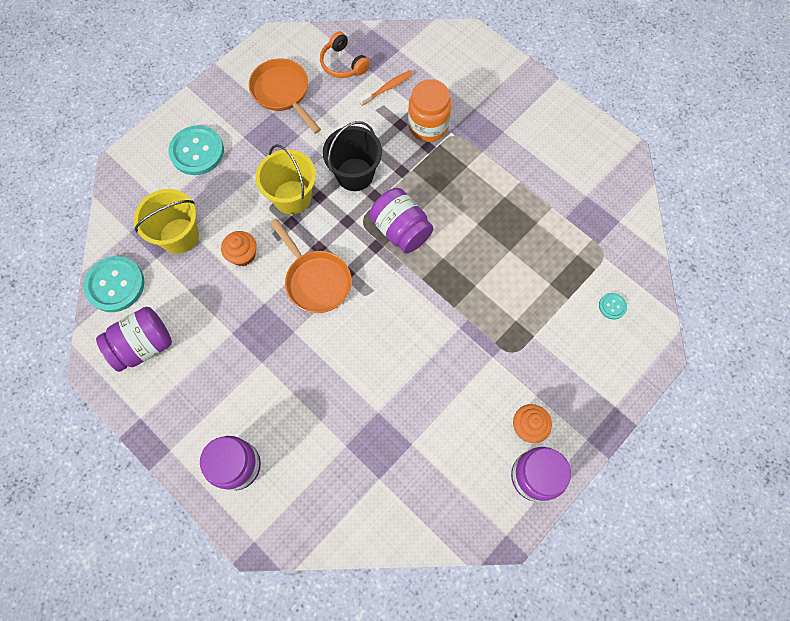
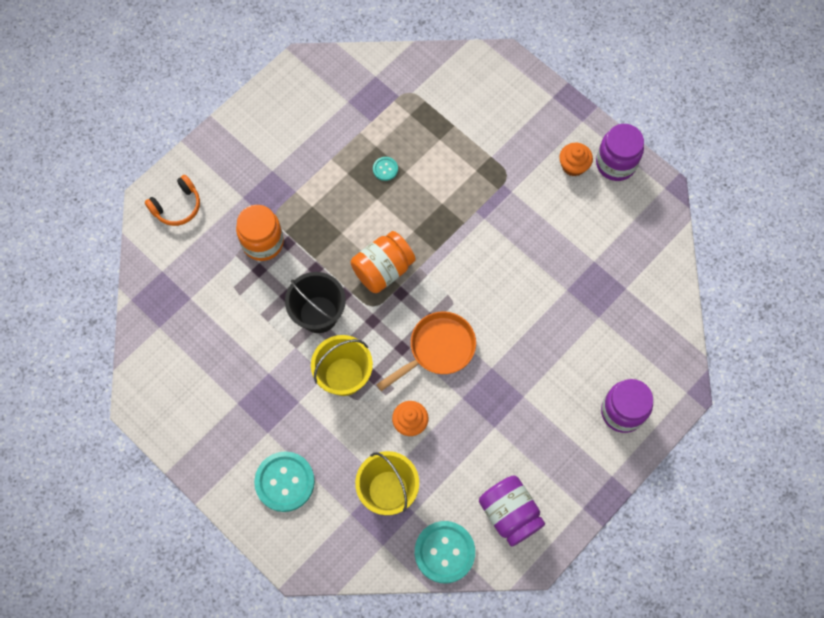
camera: 90 degrees left, 0 degrees up
orange pan [249,58,321,134] -> none
orange headphones [320,32,370,78] -> orange headphones moved to [145,175,200,226]
orange toothbrush [359,70,413,106] -> none
purple jar [369,188,433,253] -> orange jar [351,231,416,293]
turquoise button [599,293,627,319] -> turquoise button moved to [373,157,398,181]

